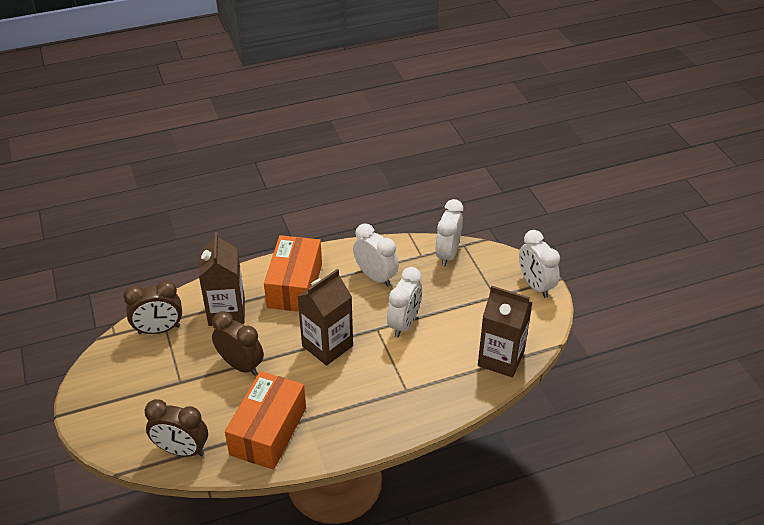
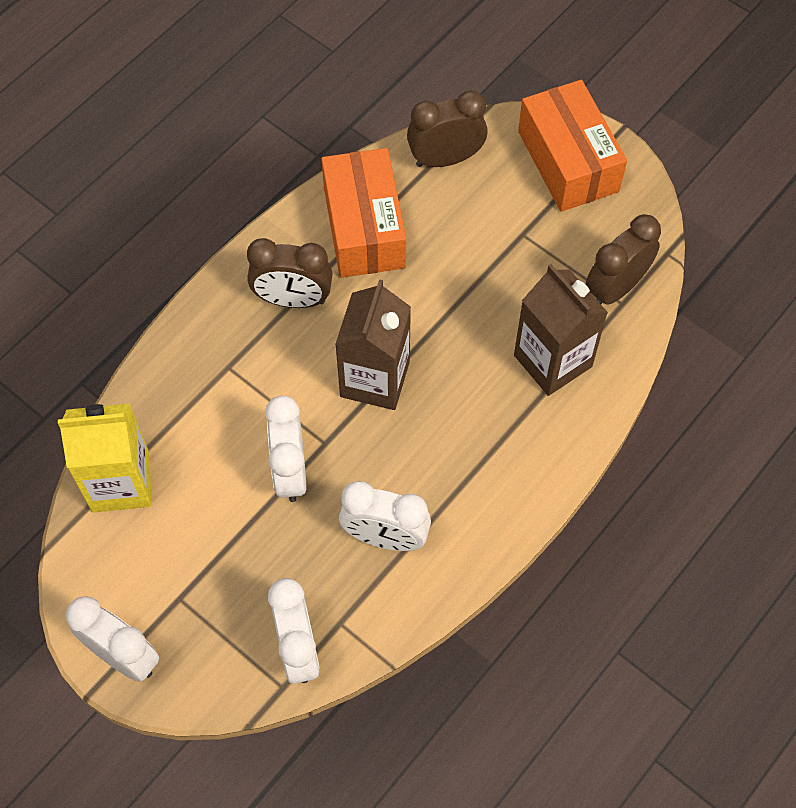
camera: 150 degrees right, 20 degrees up
brown clock [212,311,264,376] -> brown clock moved to [247,238,333,308]
orange box [264,235,322,311] -> orange box moved to [518,80,627,212]
brown carton [478,286,533,378] -> yellow carton [58,404,151,513]

